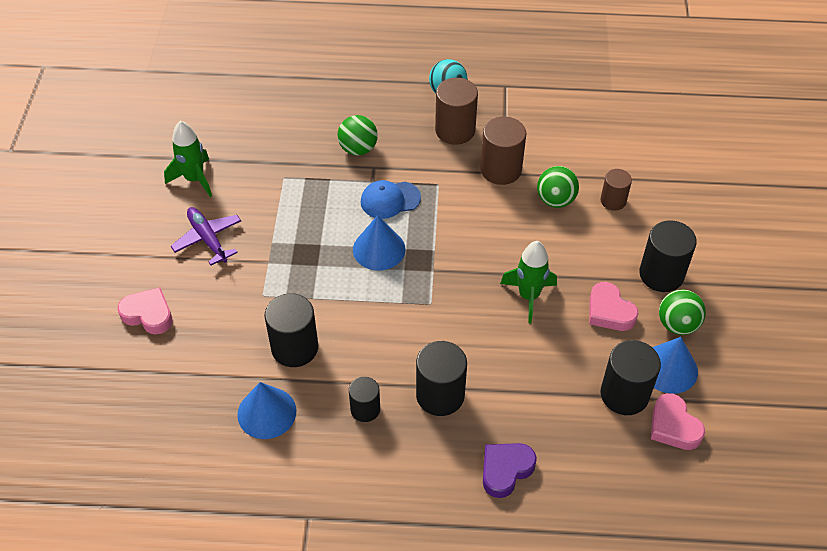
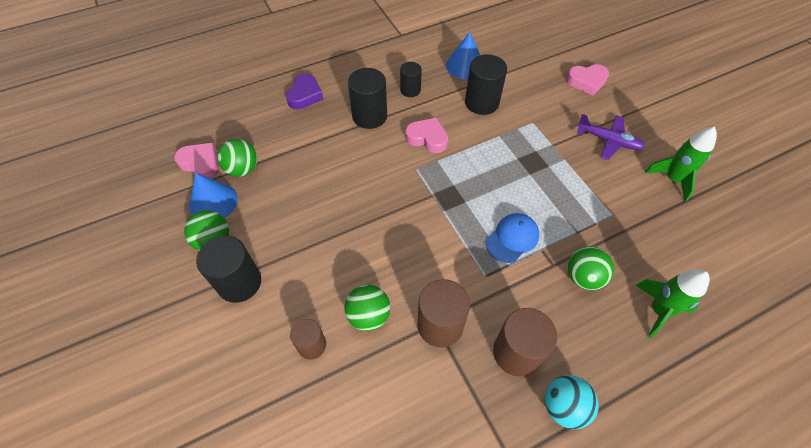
camera: 150 degrees right, 5 degrees up
blue cone [353,215,405,271] -> none
green rocket [500,241,557,323] -> green rocket moved to [636,269,710,338]
pink heart [589,282,639,331] -> pink heart moved to [405,117,448,153]
black cylinder [601,340,661,415] -> green ball [217,139,257,177]

